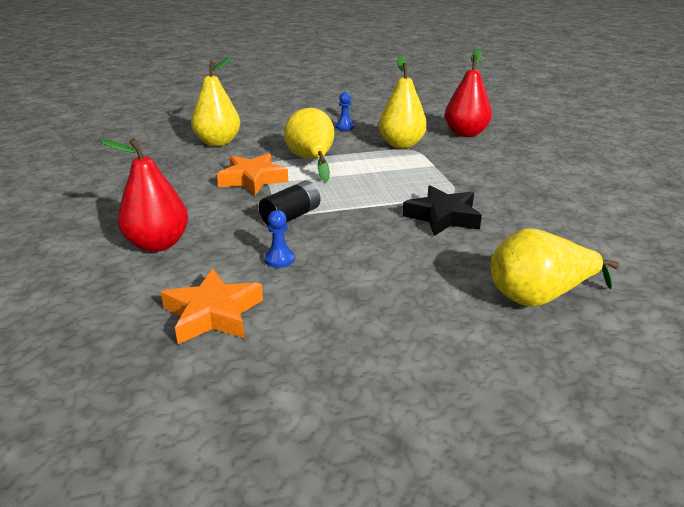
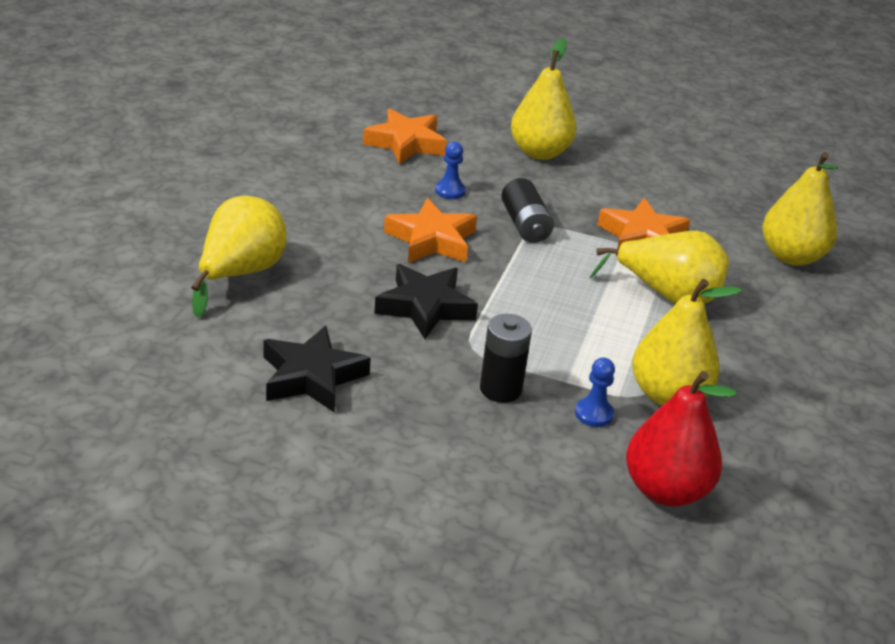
camera: 120 degrees right, 5 degrees up
red pear [101,138,188,252] -> yellow pear [511,38,577,160]
blue pawn [335,92,355,131] -> blue pawn moved to [575,358,615,427]
none -> black star [263,326,371,413]
none -> orange star [384,198,477,263]
none -> black battery [480,314,532,403]

